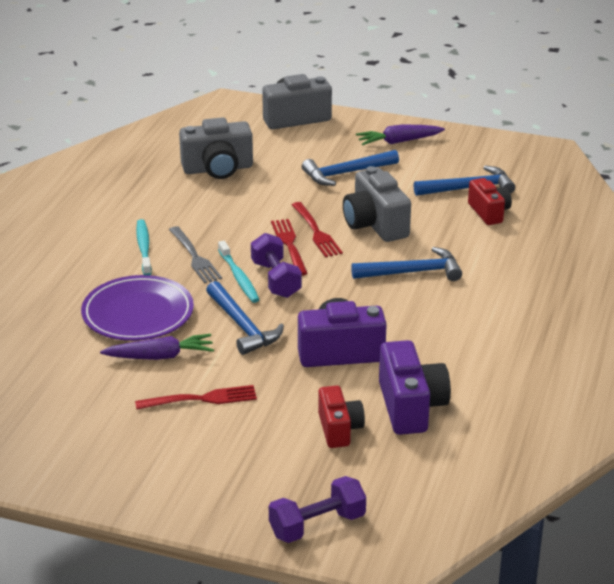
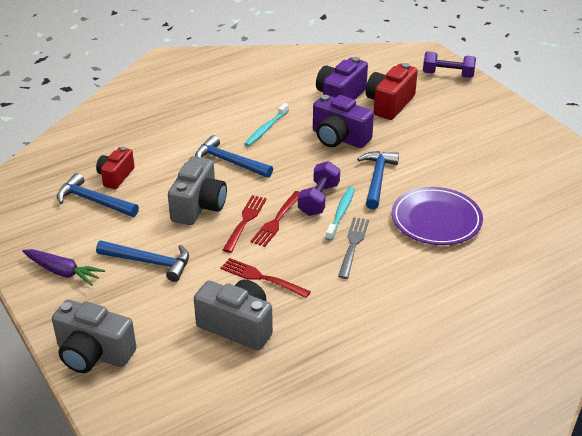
camera: 140 degrees left, 5 degrees up
purple carrot [100,334,214,360] -> none
red fork [135,385,257,410] -> red fork moved to [220,258,311,298]
turquoise toothbrush [136,219,152,275] -> turquoise toothbrush moved to [244,103,289,146]
red camera [318,386,365,448] -> red camera [366,63,418,120], size x1.55

